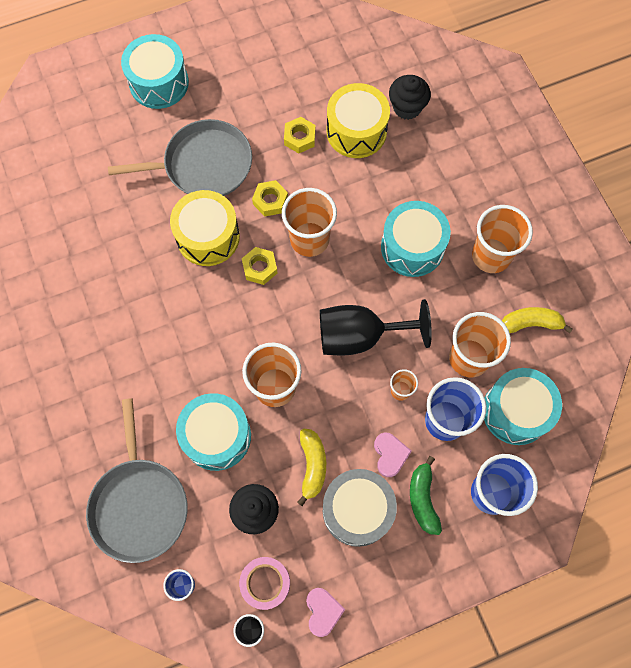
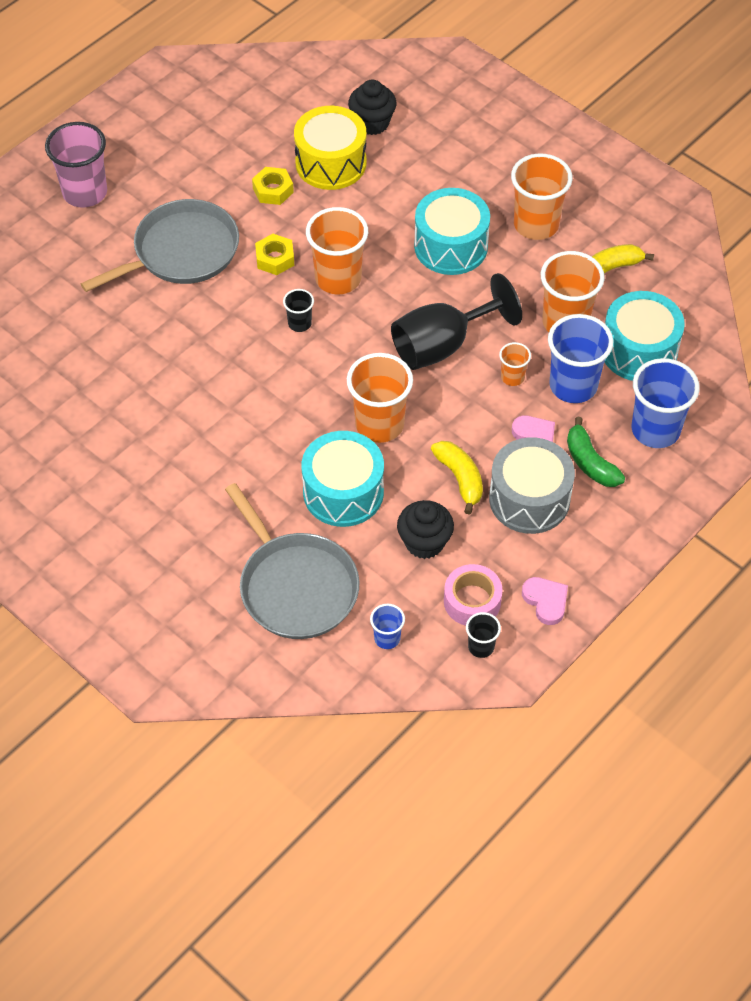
camera: 25 degrees left, 15 degrees down
turquoise drum [121,34,189,109] -> pink cup [45,122,107,208]
yellow drum [170,190,240,266] -> none
yellow nut [242,247,278,285] -> black cup [283,289,314,332]

